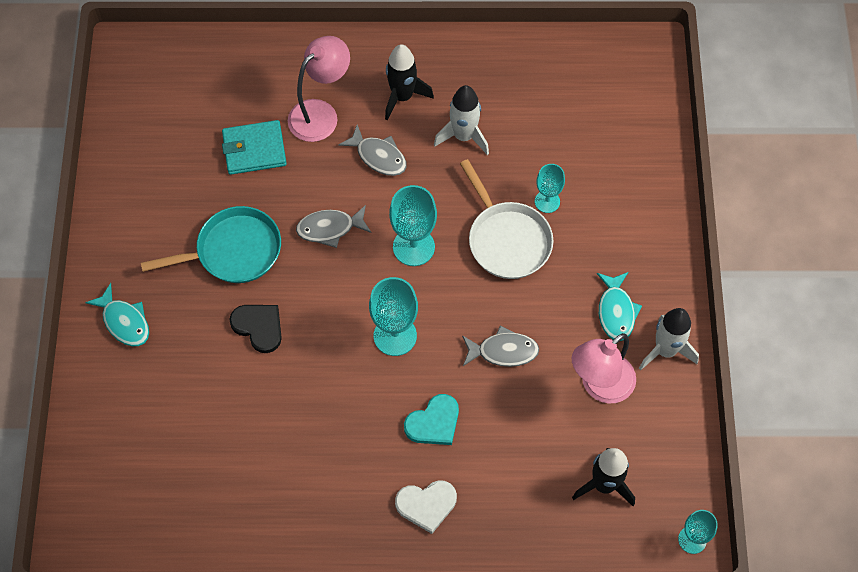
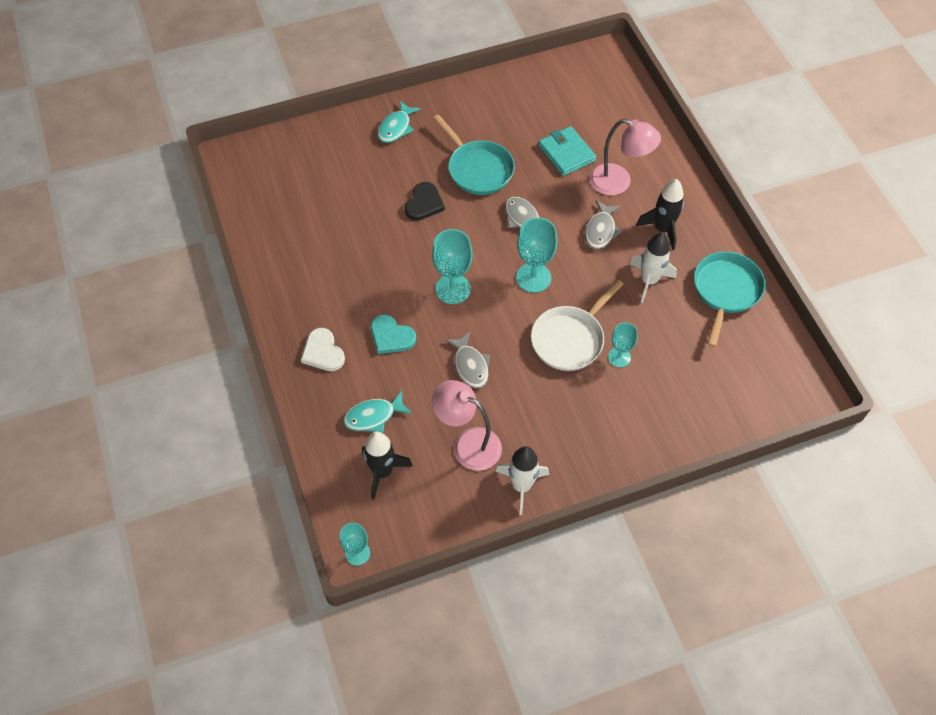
camera: 70 degrees right, 5 degrees down
turquoise fish [597,272,642,341] -> turquoise fish moved to [343,391,412,433]
none -> turquoise pan [694,251,766,347]

